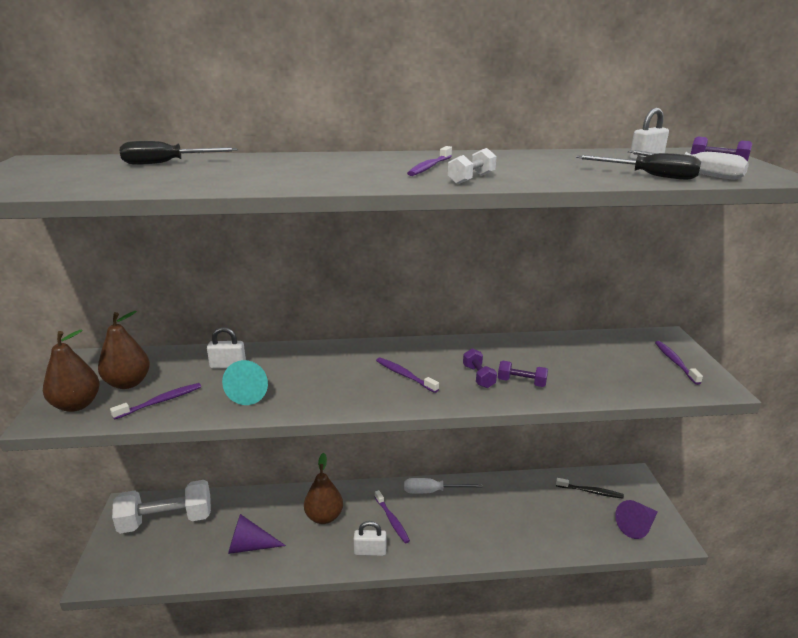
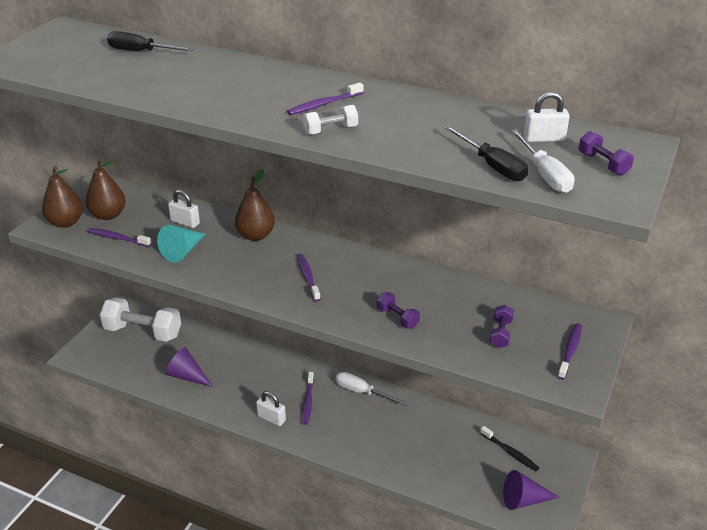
camera: 30 degrees right, 10 degrees up
purple toothbrush [110,383,201,420] -> purple toothbrush turned 150 degrees counterclockwise [88,228,151,247]
brown pear [304,453,343,524] -> brown pear moved to [235,169,275,241]
purple dumbbell [463,348,497,388] -> purple dumbbell moved to [489,305,514,348]

